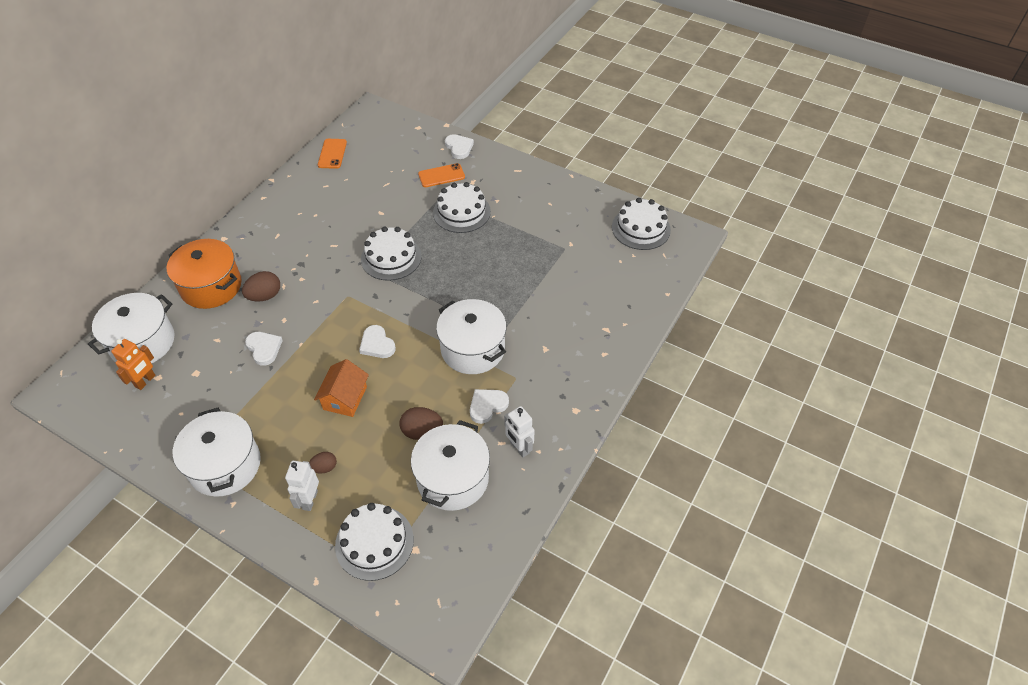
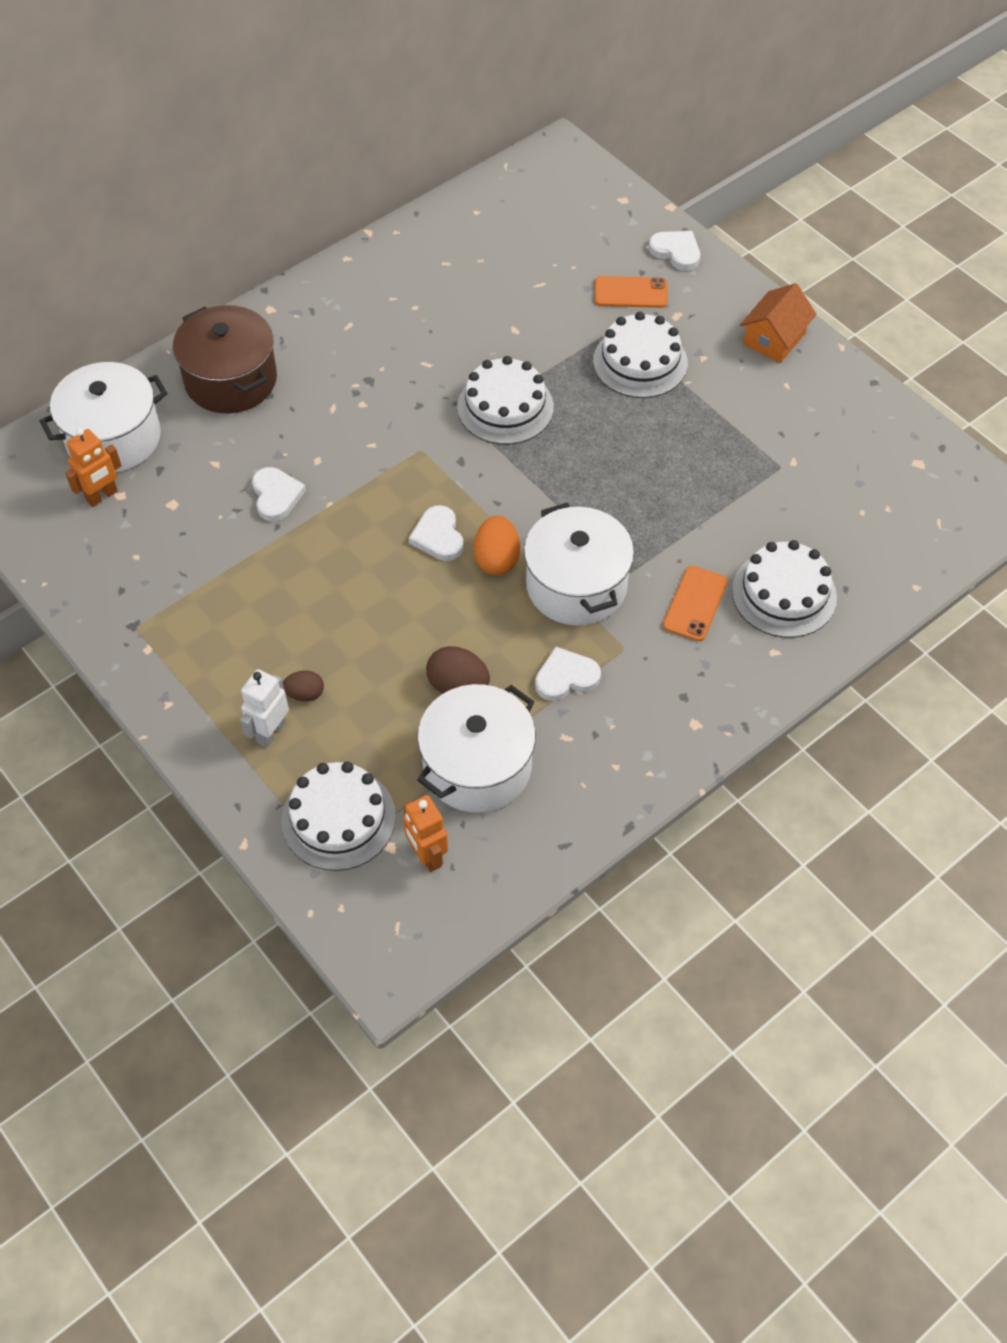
camera: 20 degrees right, 5 degrees up
orange pot [167,239,242,309] -> brown pot [173,305,277,413]
white pot [173,408,261,497] -> none
brown egg [242,271,280,301] -> none
orange house [314,359,369,417] -> orange house moved to [740,283,817,363]
orange phone [318,139,347,169] -> orange phone moved to [663,566,728,641]
white heart [445,134,474,159] -> white heart turned 45 degrees counterclockwise [649,231,700,271]
white robot [504,406,535,458] -> none
white cake [612,198,671,250] -> white cake moved to [732,540,837,638]
none -> orange robot [403,795,448,872]
none -> orange egg [473,516,520,575]

